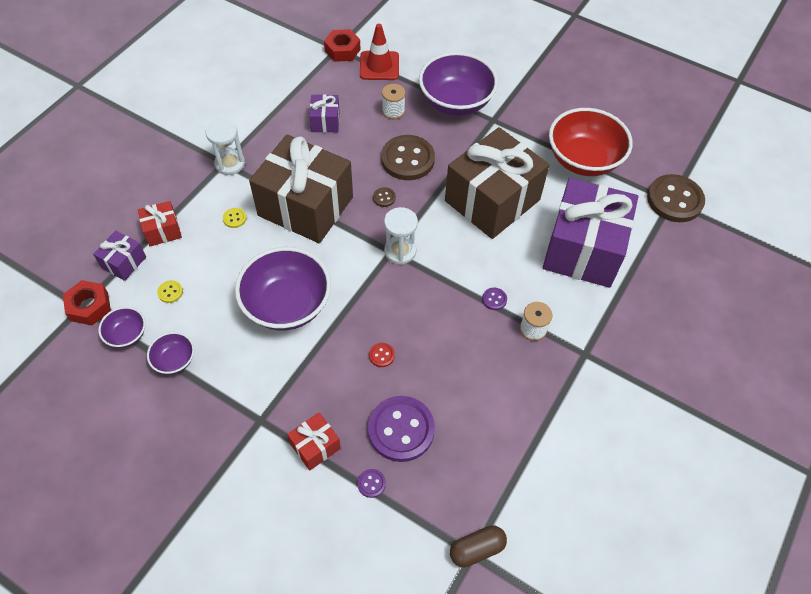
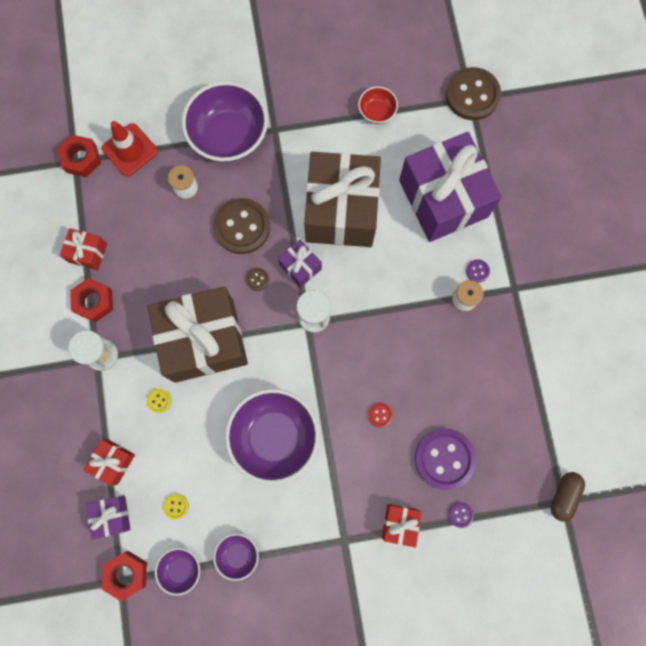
camera: 40 degrees left, 20 degrees up
purple gift [309,94,340,133] -> purple gift moved to [278,239,322,288]
purple button [482,288,507,310] -> purple button moved to [466,259,490,283]
red bowl [549,108,633,176] -> red bowl [358,86,398,124], size x0.48
none -> red gift [60,228,107,270]
none -> red nut [70,278,113,322]

